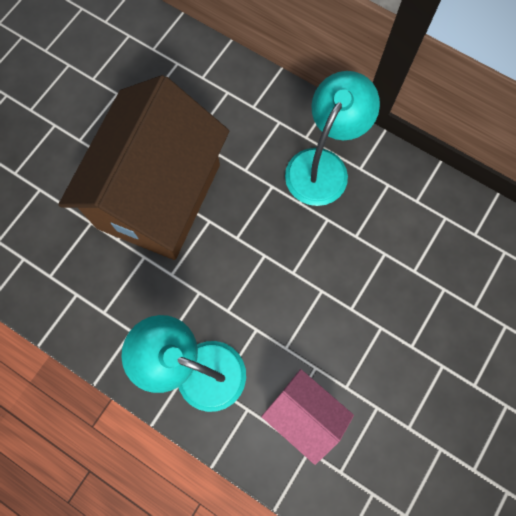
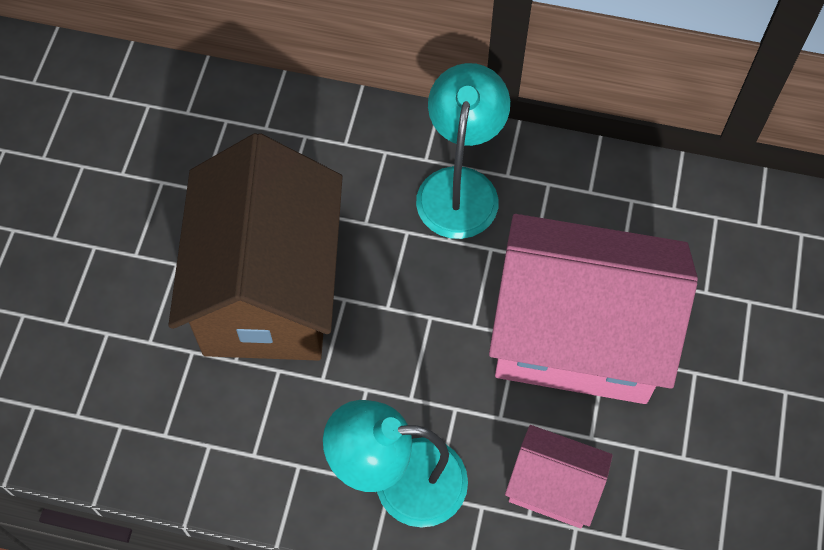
camera: 20 degrees left, 10 degrees down
none -> pink house [489,214,698,404]

